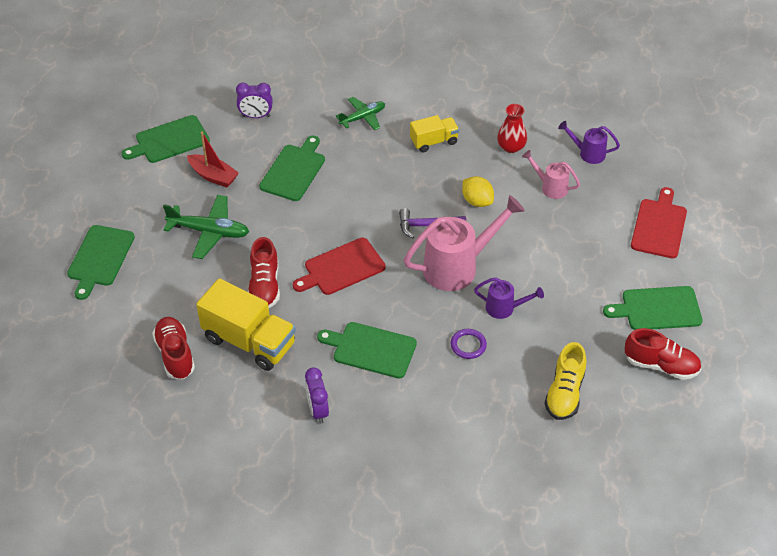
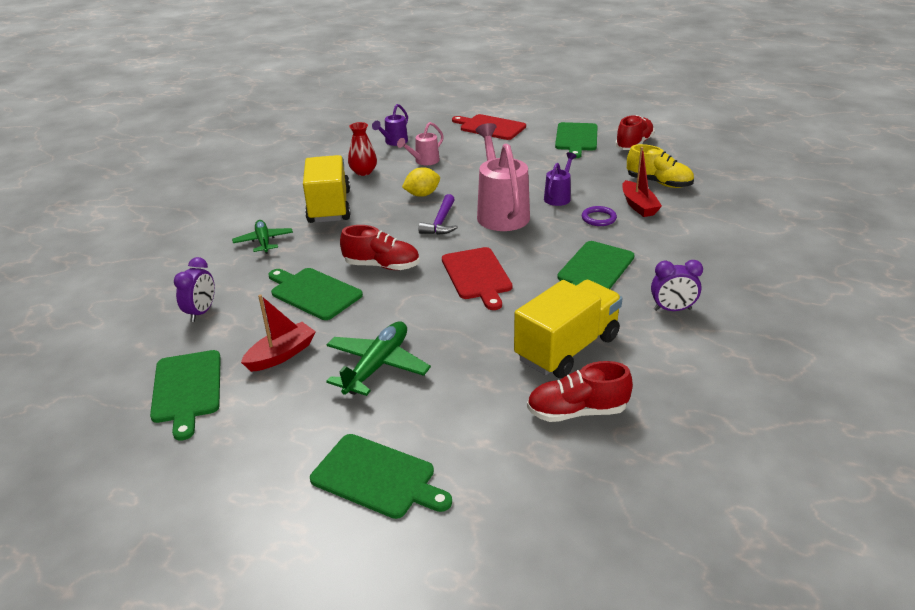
camera: 75 degrees left, 15 degrees down
red shoe [248,237,280,308] -> red shoe moved to [340,225,420,270]
yellow truck [410,115,459,153] -> yellow truck [303,155,351,223], size x1.76
none -> red boat [622,147,662,217]

